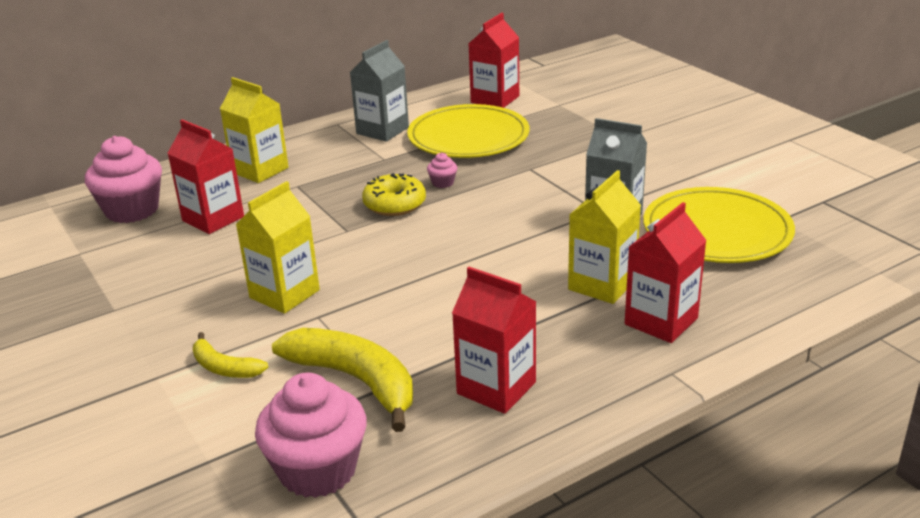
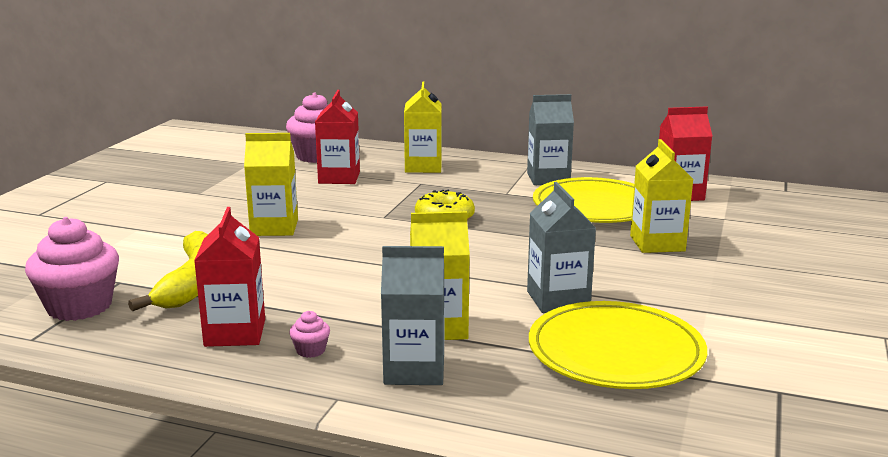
camera: 50 degrees right, 10 degrees down
yellow banana [193,332,268,378] -> none
pink cupcake [427,153,457,188] -> pink cupcake moved to [289,311,330,358]
red carton [625,202,707,343] -> grey carton [381,246,445,385]
none -> yellow carton [630,139,693,253]

